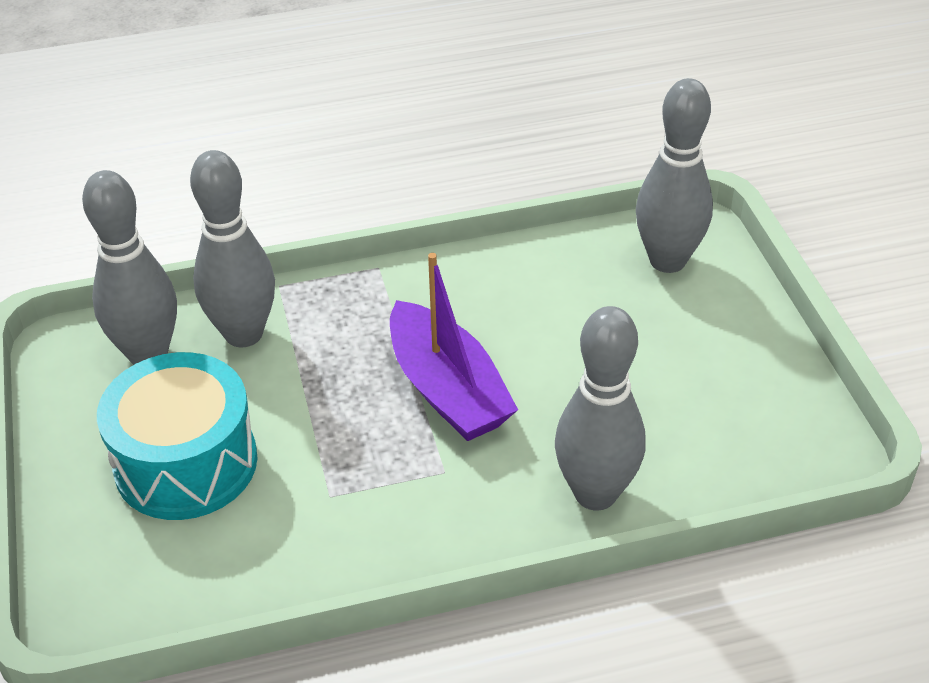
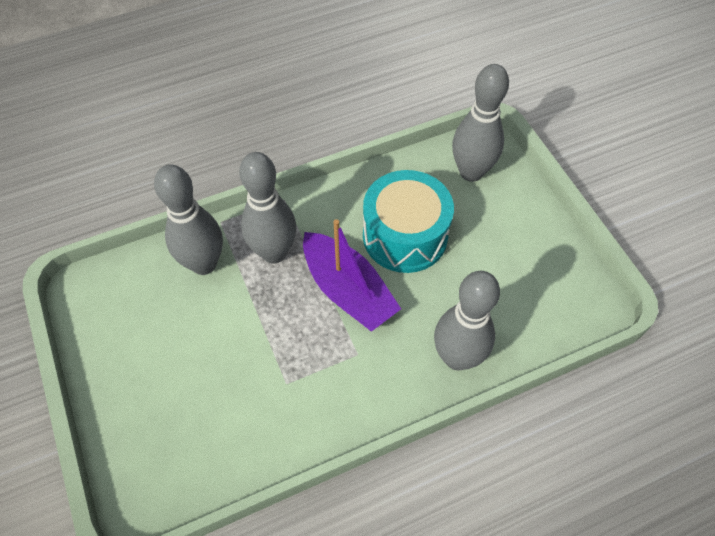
camera: 10 degrees left, 15 degrees up
grey bowling pin [82,170,177,365] -> grey bowling pin moved to [239,152,297,263]
turquoise drum [97,352,257,520] -> turquoise drum moved to [363,170,454,273]

